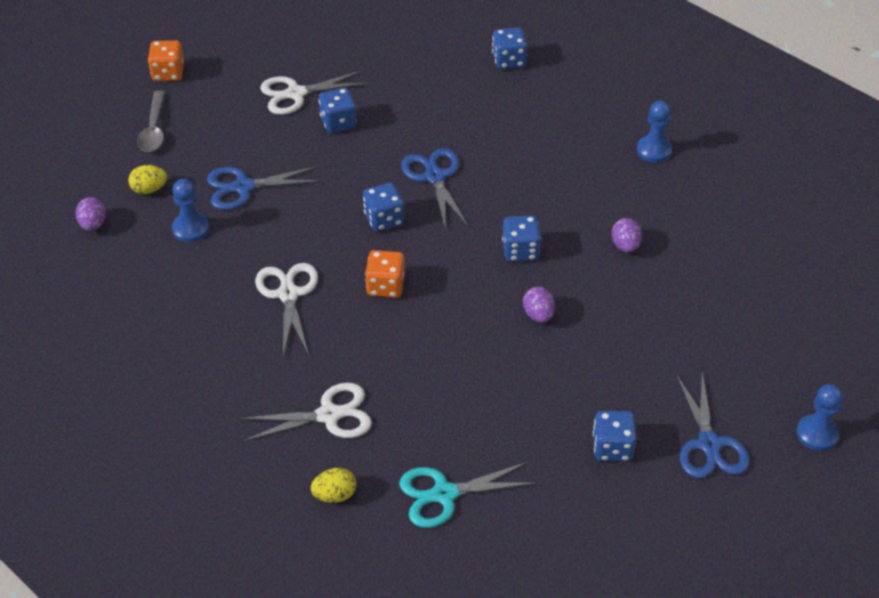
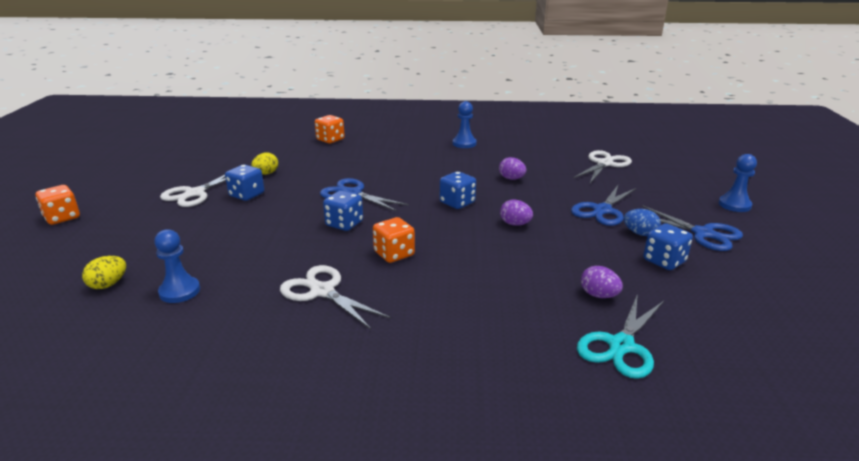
camera: 40 degrees left, 20 degrees down
purple egg [75,197,106,231] -> purple egg moved to [581,266,623,298]
grey spoon [137,91,165,152] -> none
blue scissors [207,166,321,210] -> blue scissors moved to [571,185,636,226]
white scissors [240,383,372,441] -> white scissors moved to [573,150,632,183]
yellow egg [311,468,356,503] -> yellow egg moved to [251,152,278,175]
blue dice [492,27,527,69] -> orange dice [315,115,345,143]
none -> blue egg [624,209,661,236]

